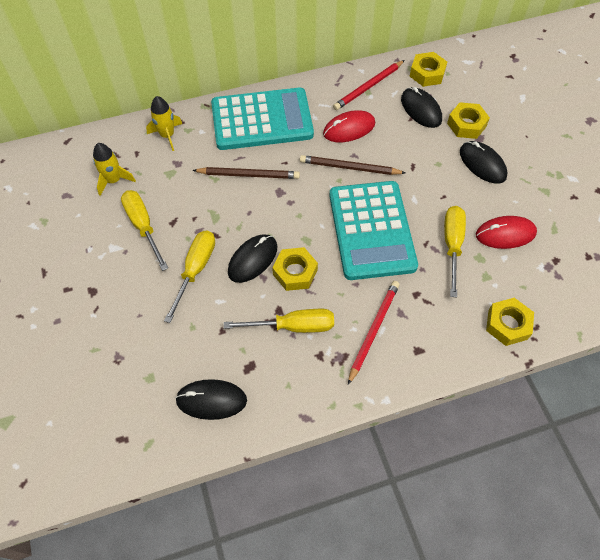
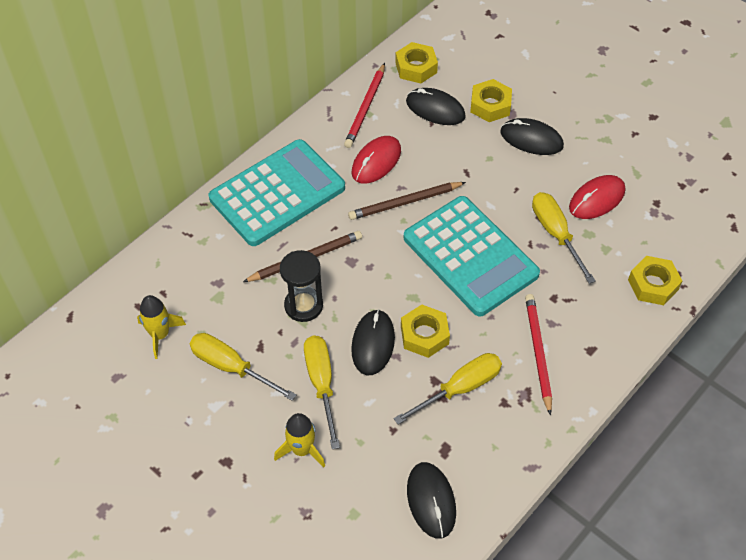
camera: 30 degrees left, 5 degrees down
yellow rocket [146,96,182,151] -> yellow rocket moved to [274,413,325,467]
black mouse [175,379,247,420] -> black mouse turned 75 degrees counterclockwise [407,462,456,539]
none -> black hourglass [280,250,323,322]

